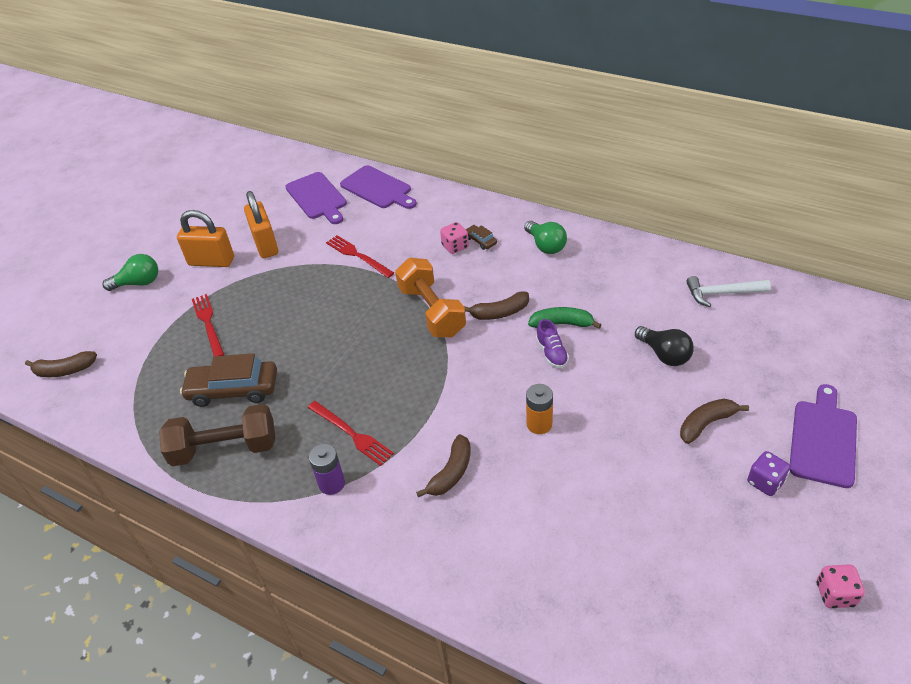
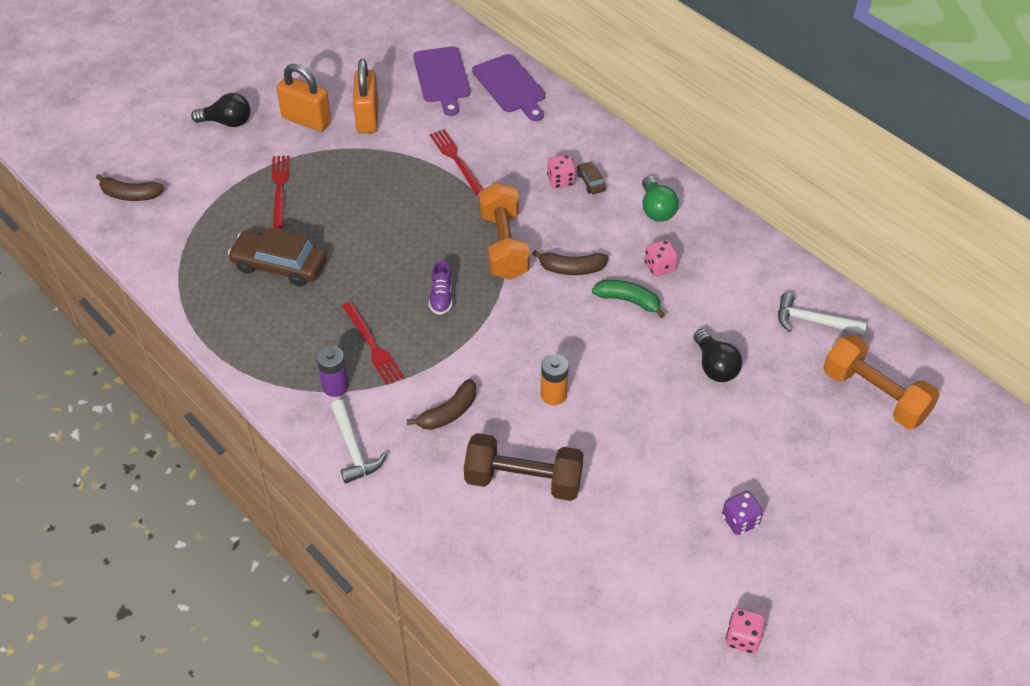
camera: 15 degrees right, 5 degrees up
green light bulb [103,254,158,291] -> black light bulb [191,93,250,127]
brown dumbbell [159,404,275,466] -> brown dumbbell moved to [464,433,584,501]
purple shoe [536,319,569,368] -> purple shoe moved to [429,261,452,315]
brown banana [680,399,749,444] -> none
purple cutting board [790,384,857,488] -> none
none -> white hammer [331,399,386,484]
none -> pink dice [645,239,678,277]
none -> orange dumbbell [823,334,940,429]

